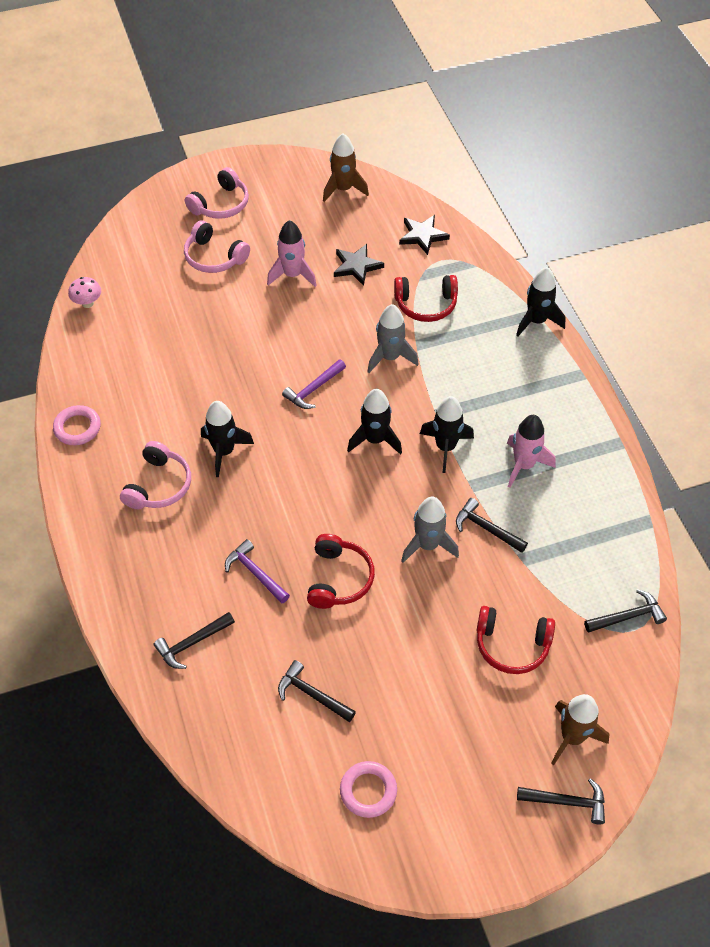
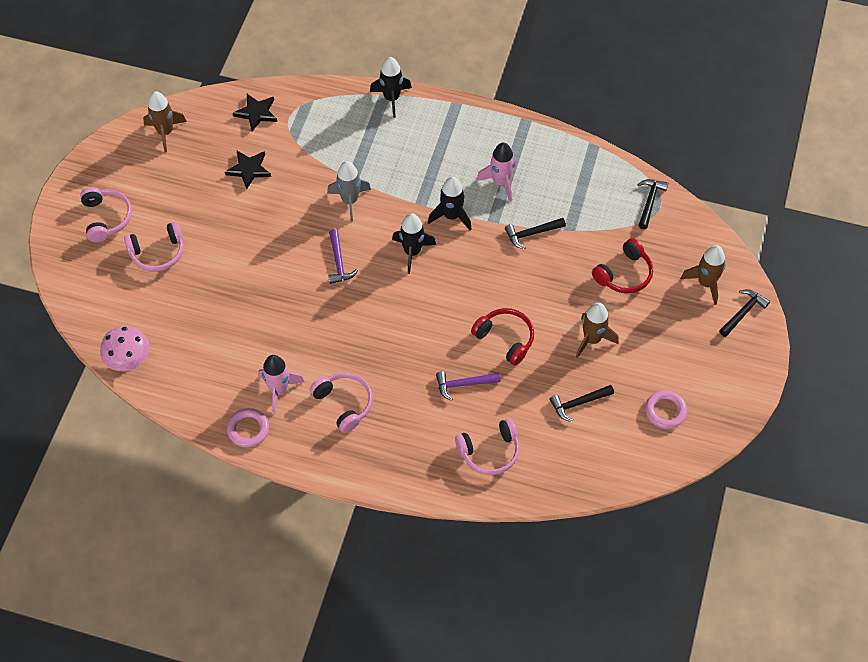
camera: 55 degrees left, 5 degrees up
pink mushroom [68,277,101,308] -> pink mushroom [100,326,150,371], size x1.60
black hammer [154,612,235,669] -> pink headphones [455,418,519,475]
black rocket [201,401,254,477] -> none
pink rocket [267,220,317,287] -> pink rocket moved to [258,355,305,414]
red headphones [394,275,458,322] -> none
grey rocket [401,496,459,563] -> none
none -> brown rocket [576,303,619,358]

